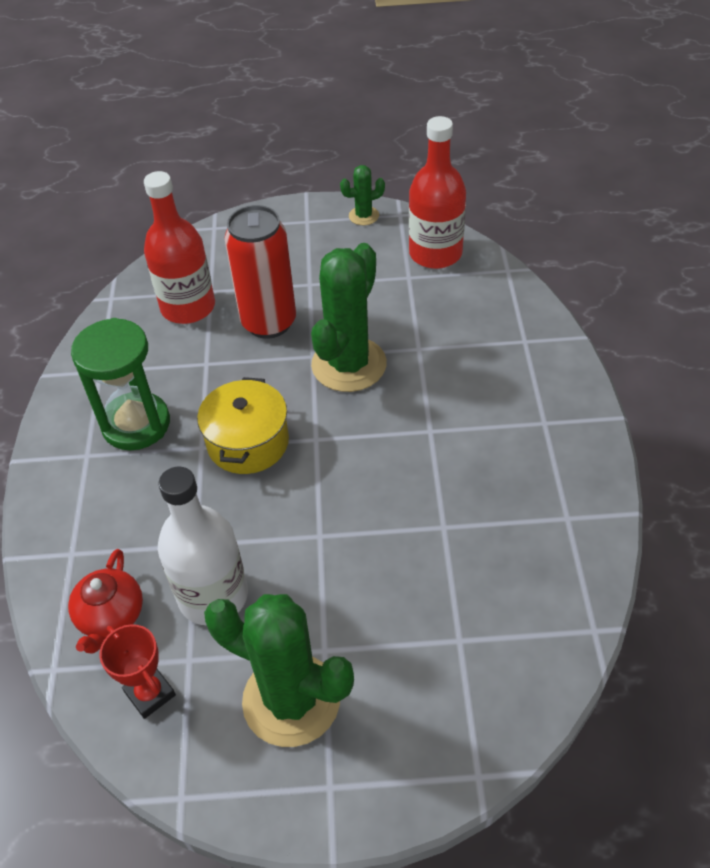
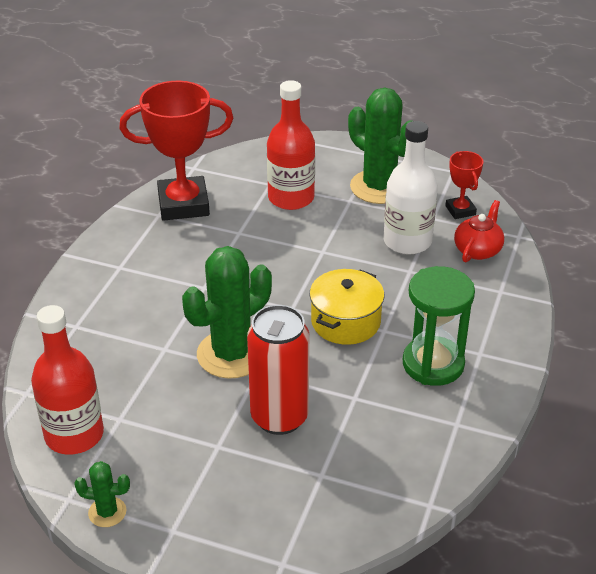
camera: 160 degrees left, 10 degrees down
red bottle [144,171,215,324] -> red bottle moved to [267,80,315,210]
none -> red trophy [119,81,233,221]

